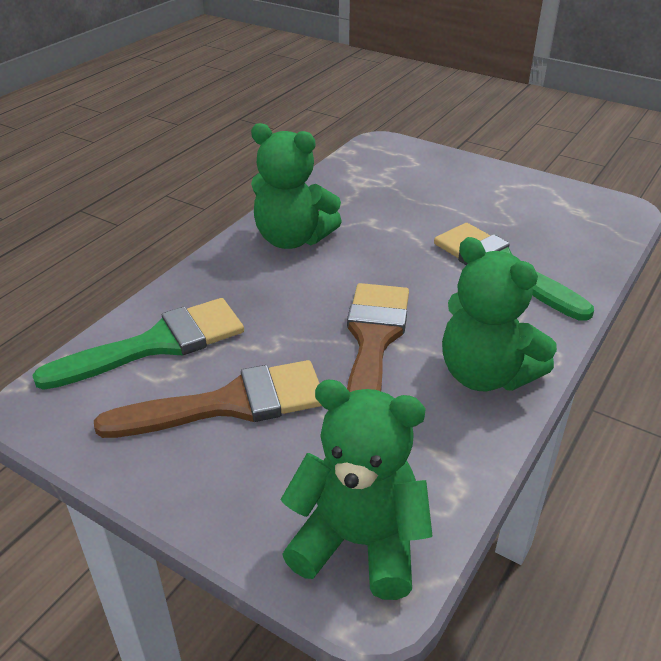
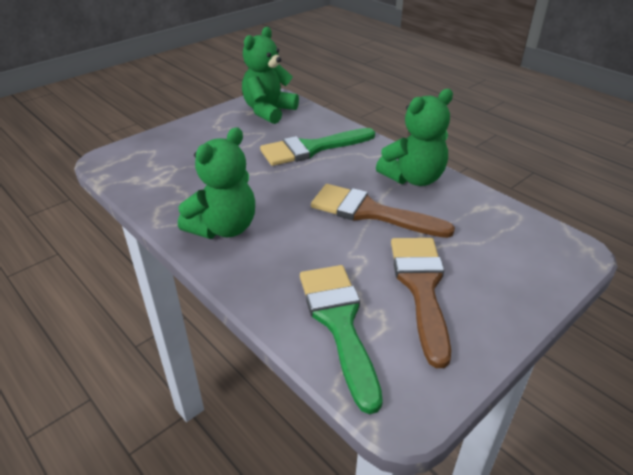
camera: 75 degrees left, 0 degrees up
green teddy bear [280,380,432,600] -> green teddy bear moved to [242,27,299,124]

